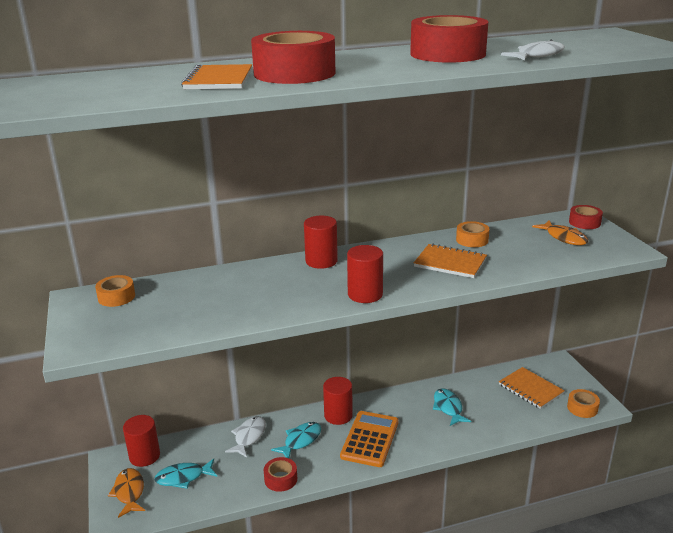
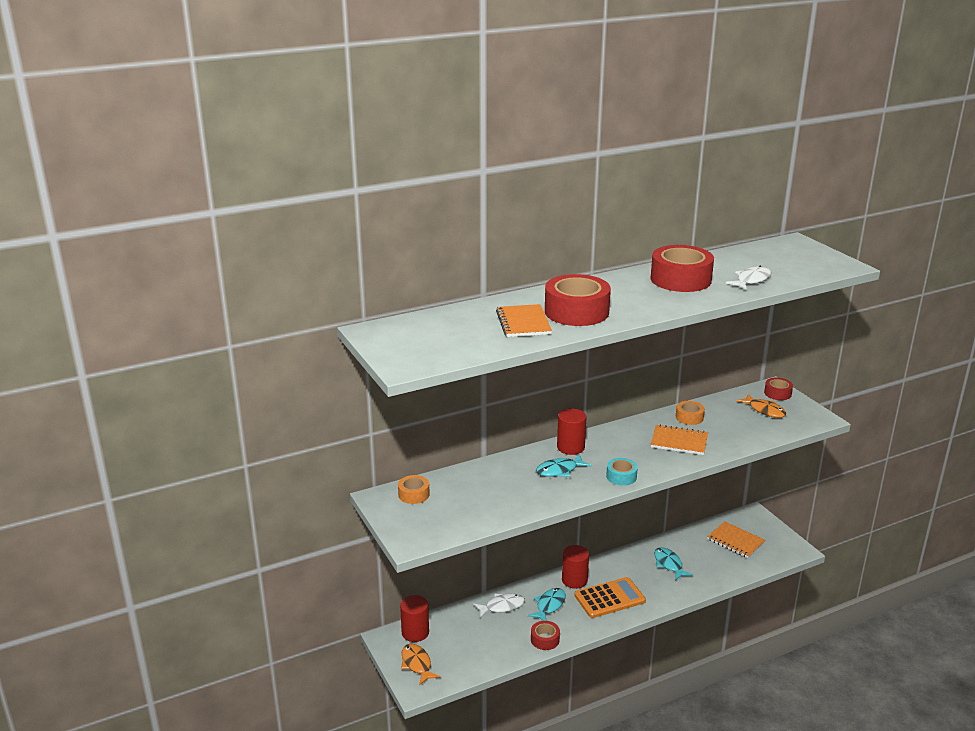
camera: 10 degrees left, 0 degrees up
turquoise fish [154,459,217,489] -> turquoise fish moved to [536,454,591,477]
white fish [225,416,266,458] -> white fish turned 60 degrees clockwise [473,593,525,618]
orange calculator [340,411,399,467] -> orange calculator turned 60 degrees clockwise [574,577,646,618]
red cylinder [347,245,383,303] -> turquoise tape [606,458,638,486]
orange tape [567,389,600,418] -> none

